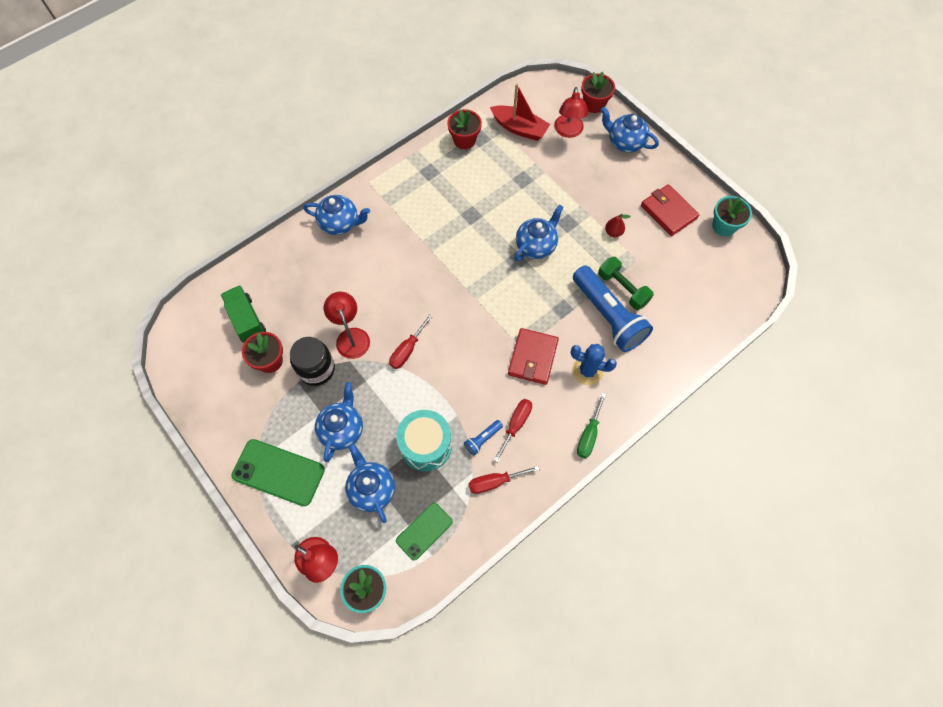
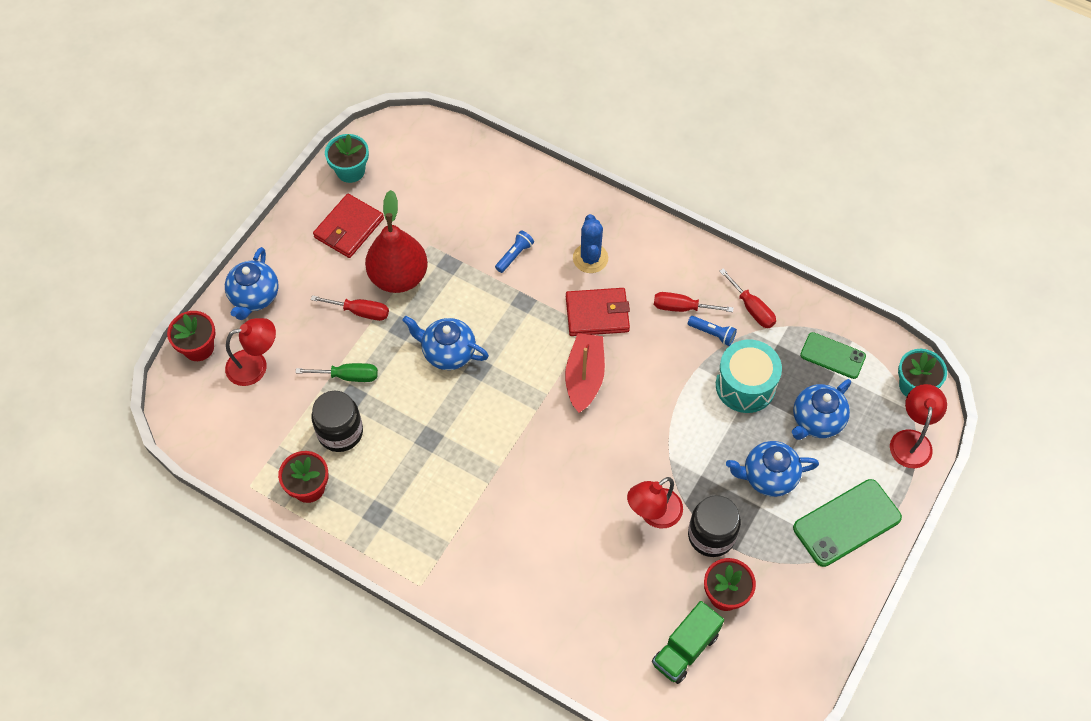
camera: 110 degrees left, 5 degrees down
green phone [231,439,325,506] -> green phone turned 60 degrees clockwise [793,479,902,567]
blue teapot [303,195,370,235] -> none
red screwdriver [389,314,433,369] -> red screwdriver moved to [311,295,389,321]
red boat [490,83,550,141] -> red boat moved to [565,333,605,413]
blue flashlight [573,265,653,352] -> blue flashlight [495,230,534,273], size x0.42
green screwdriver [577,393,606,458] -> green screwdriver moved to [295,363,378,382]
green dumbbell [598,257,654,310] -> none
red pear [605,213,631,237] -> red pear [365,190,428,293], size x2.49
none -> black jar [311,391,363,452]

